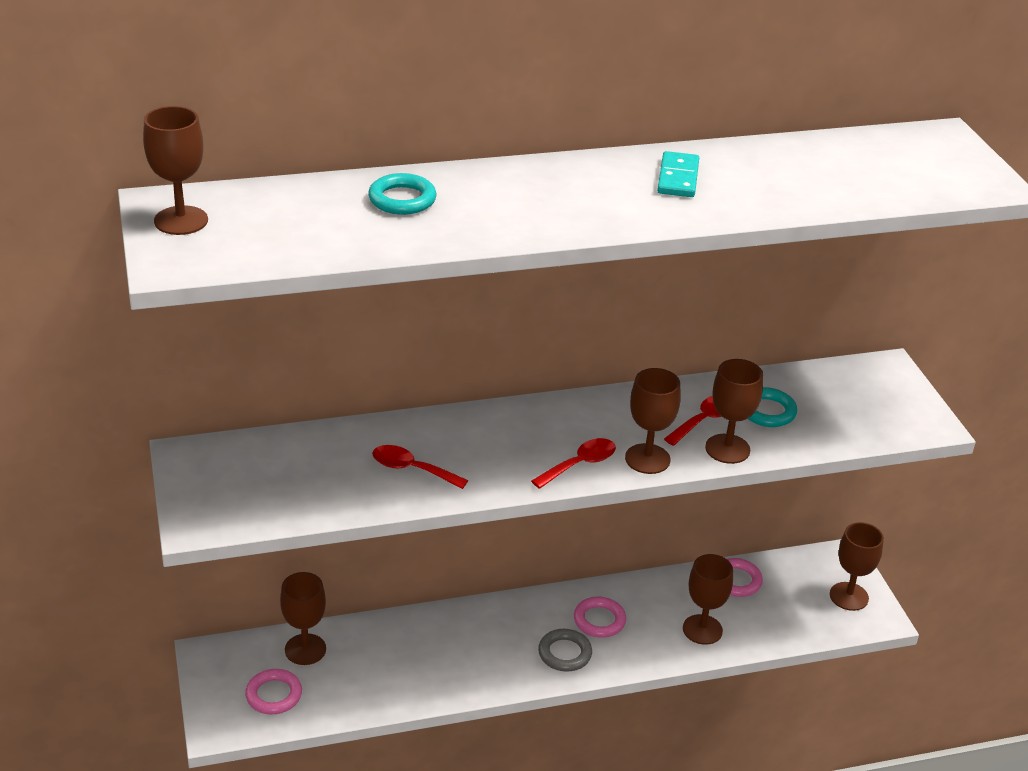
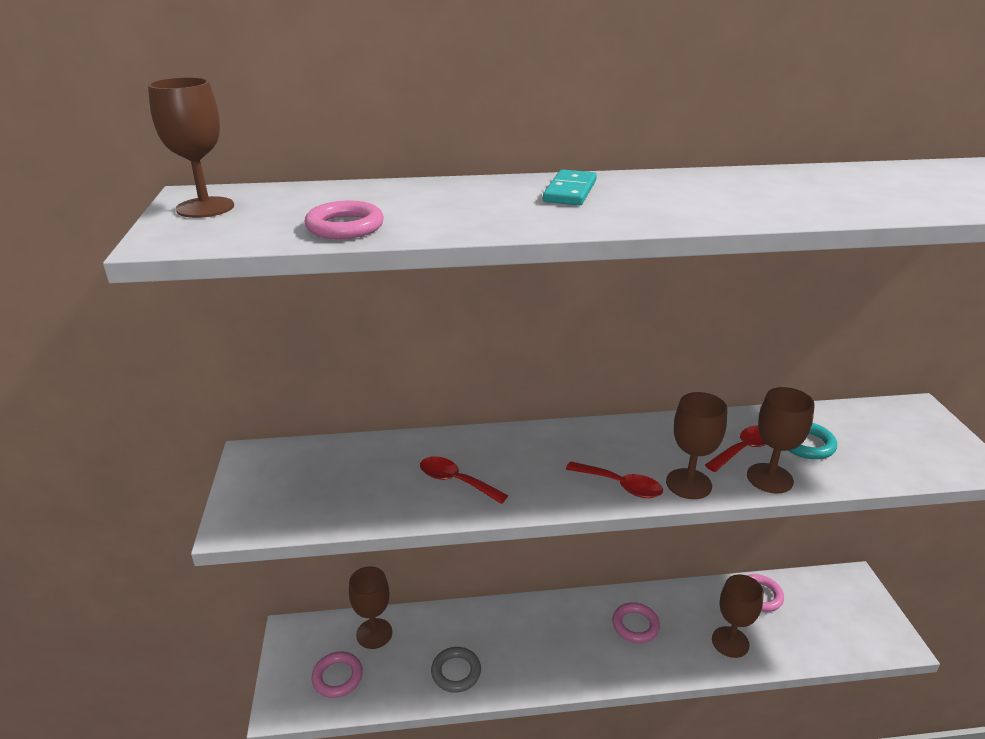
camera: 10 degrees right, 5 degrees down
turquoise ring [368,173,436,215] -> none
red spoon [531,438,616,489] -> red spoon turned 60 degrees clockwise [566,461,663,498]
grey ring [538,629,592,672] -> grey ring moved to [431,647,481,693]
turquoise domino [657,151,699,197] -> turquoise domino moved to [543,169,597,205]
brown goblet [830,522,884,611] -> none
none -> pink ring [305,201,384,239]

